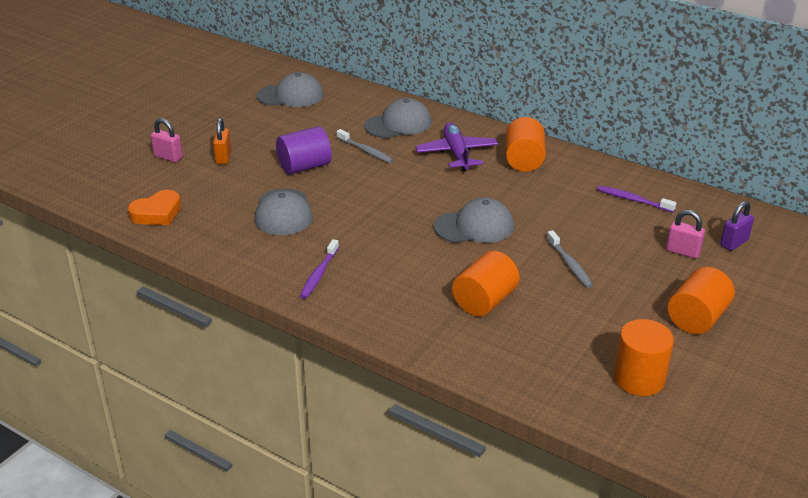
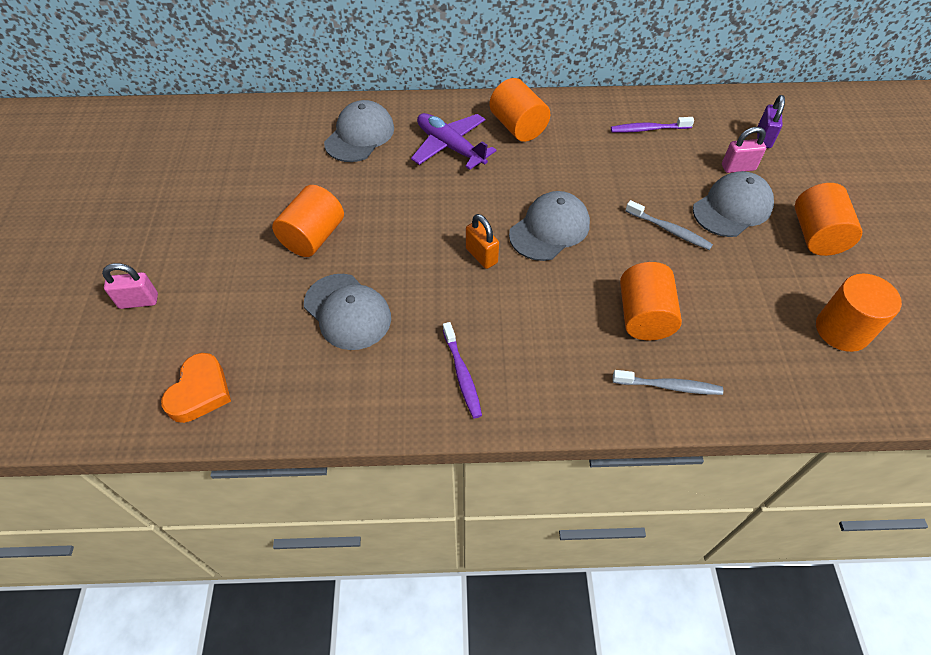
camera: 35 degrees left, 20 degrees up
orange padlock [213,118,232,164] -> orange padlock moved to [466,214,499,269]
grey cap [257,72,324,107] -> grey cap moved to [693,171,774,237]
purple cylinder [276,126,332,175] -> orange cylinder [272,185,344,257]
grey toothbrush [337,129,394,163] -> grey toothbrush moved to [613,370,723,395]

